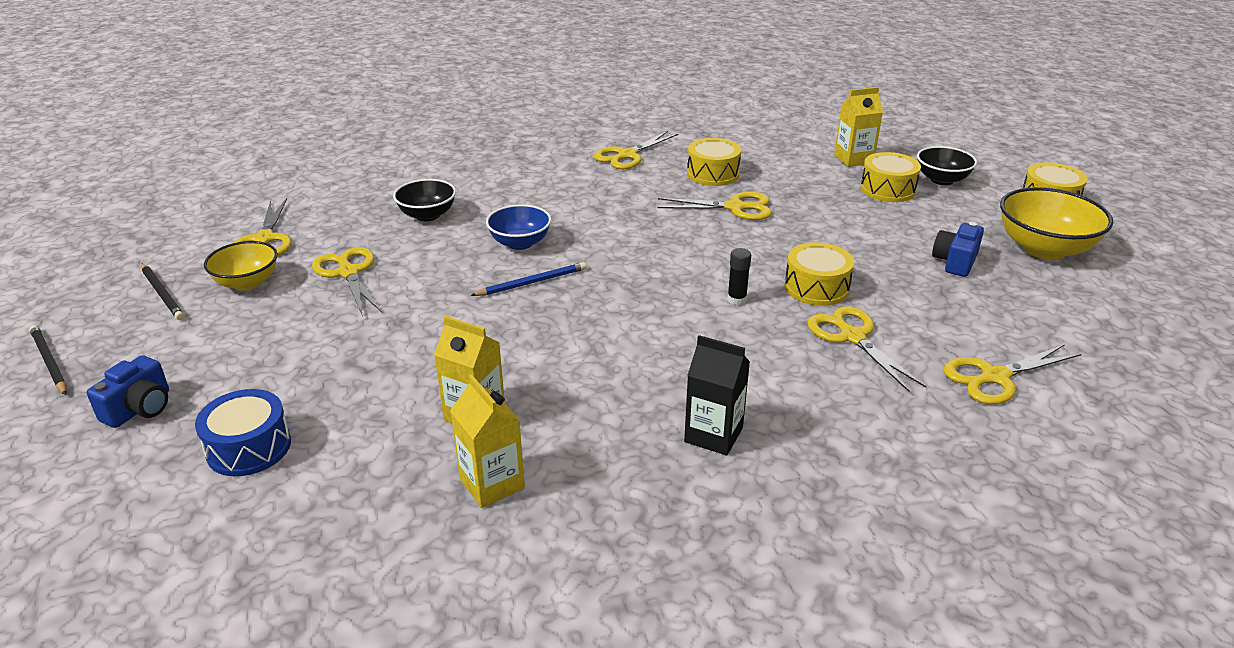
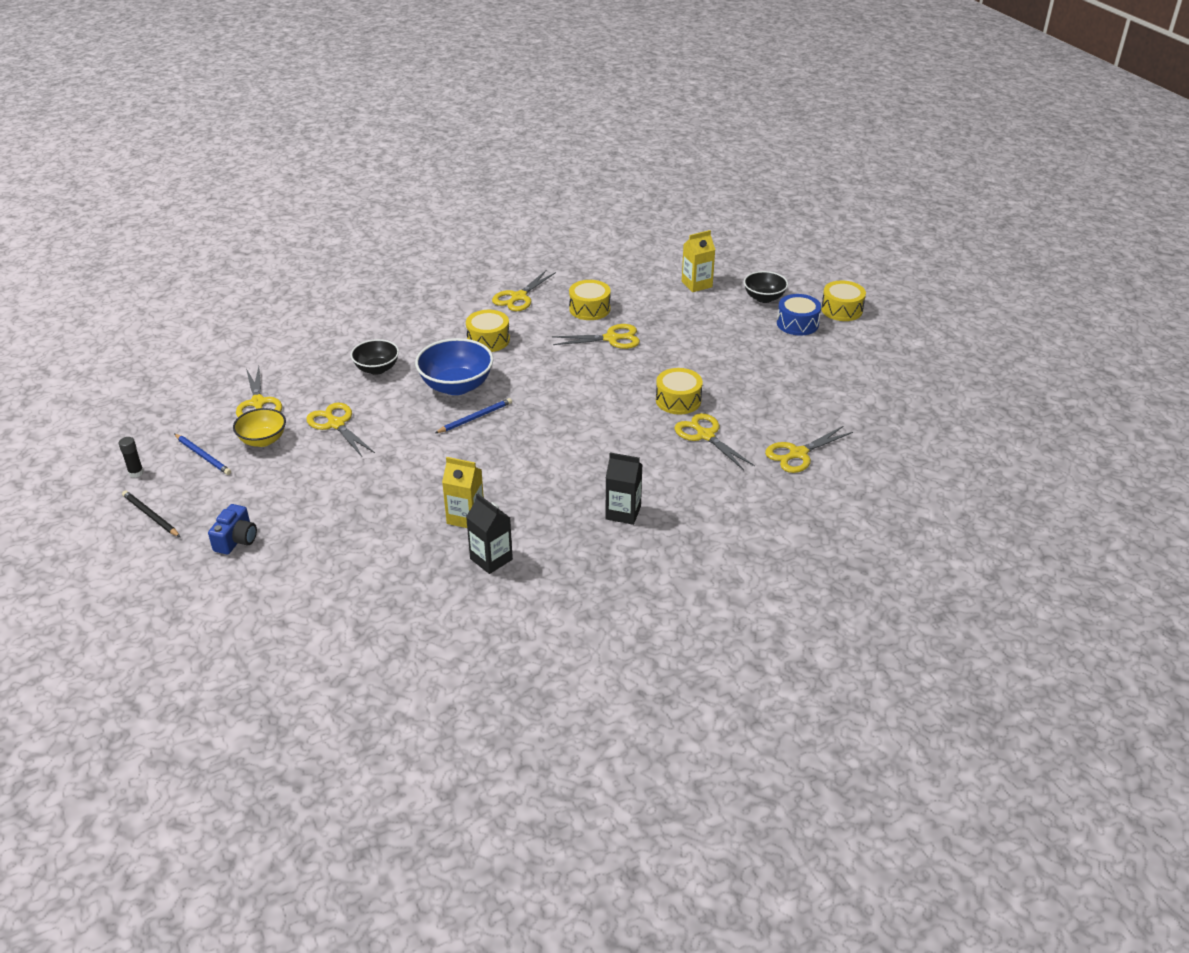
camera: 10 degrees left, 5 degrees up
black pencil [141,264,184,320] -> blue pencil [174,434,231,475]
blue drum [195,389,291,476] -> blue drum moved to [777,294,821,336]
yellow carton [450,374,525,508] -> black carton [466,493,513,574]
blue bowl [486,204,551,250] -> blue bowl [415,338,494,395], size x1.58
black glue stick [727,248,751,305] -> black glue stick moved to [119,437,144,478]
yellow drum [860,152,921,202] -> yellow drum moved to [466,310,510,352]
blue camera [932,222,984,277] -> none
yellow bowl [1000,187,1113,260] -> none

